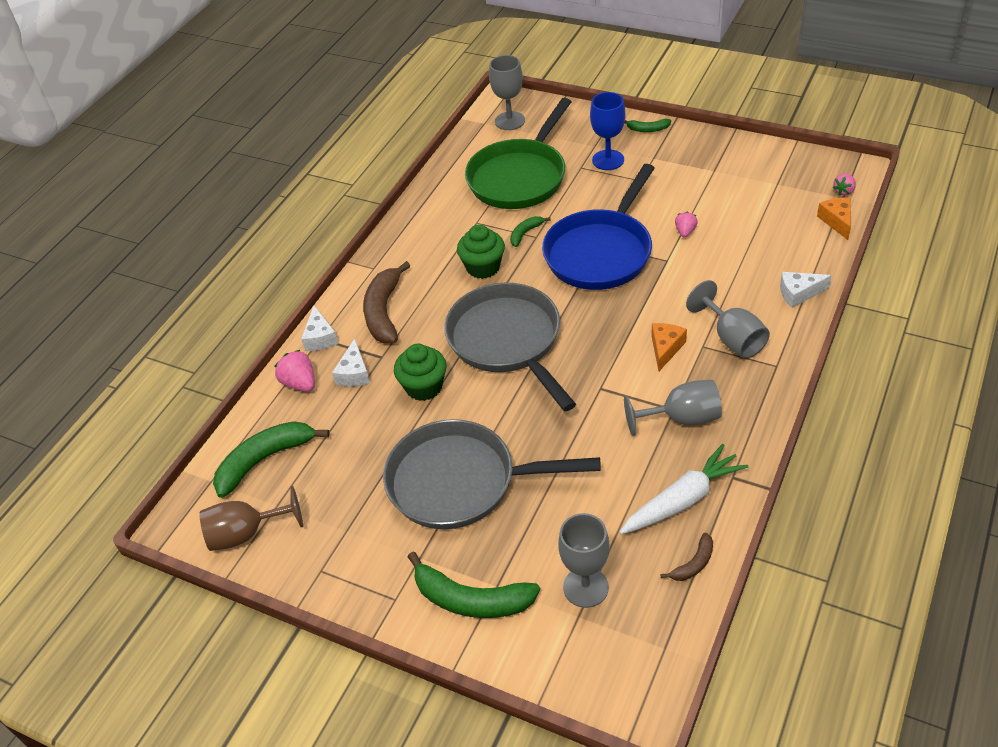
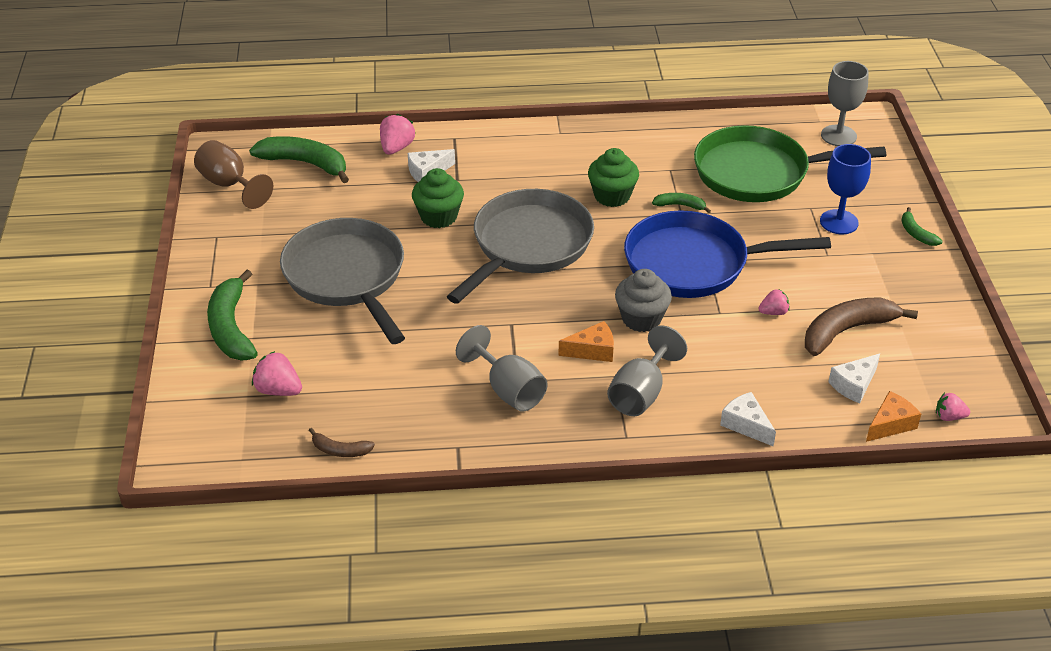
camera: 55 degrees right, 5 degrees down
white cheese [301,306,338,351] -> white cheese moved to [828,353,880,403]
brown banana [363,261,410,343] -> brown banana moved to [805,297,918,356]
grey goblet [558,513,610,608] -> pink strawberry [252,351,302,396]
white carrot [620,444,749,534] -> none
none -> grey cupcake [615,269,672,332]

